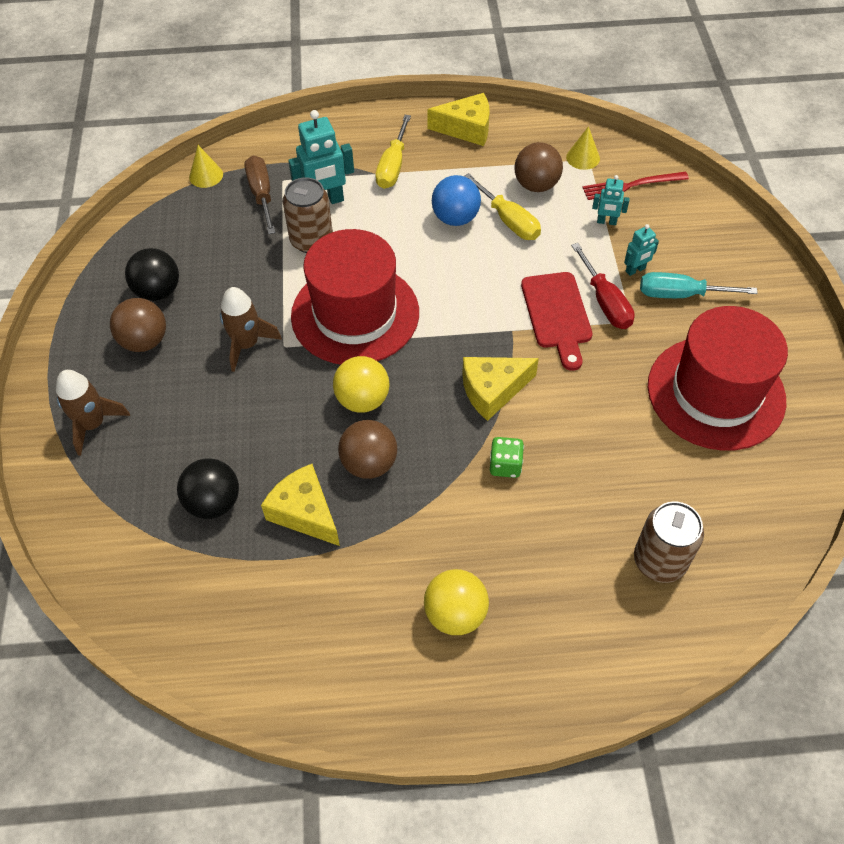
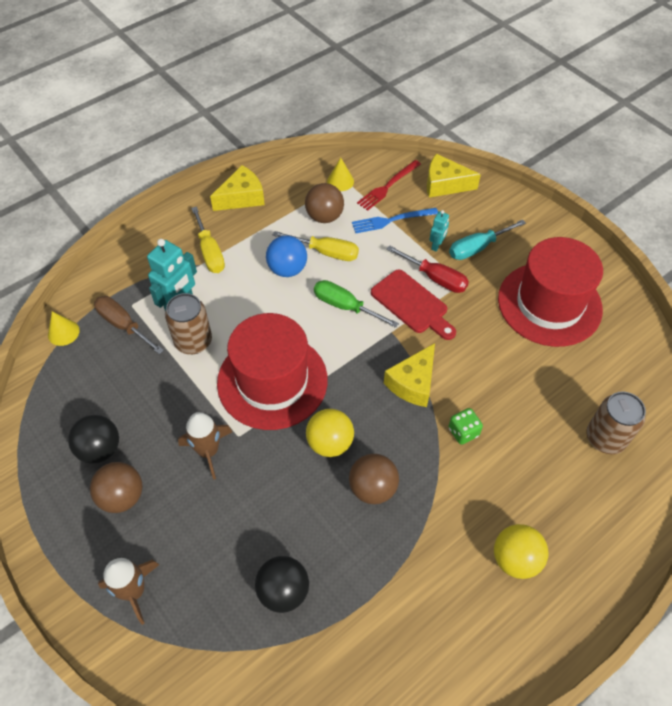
camera: 35 degrees left, 0 degrees up
yellow cheese [261,464,340,546] -> yellow cheese moved to [427,154,481,198]
turquoise robot [592,175,630,225] -> blue fork [352,208,438,233]
none -> green screwdriver [314,280,399,328]

